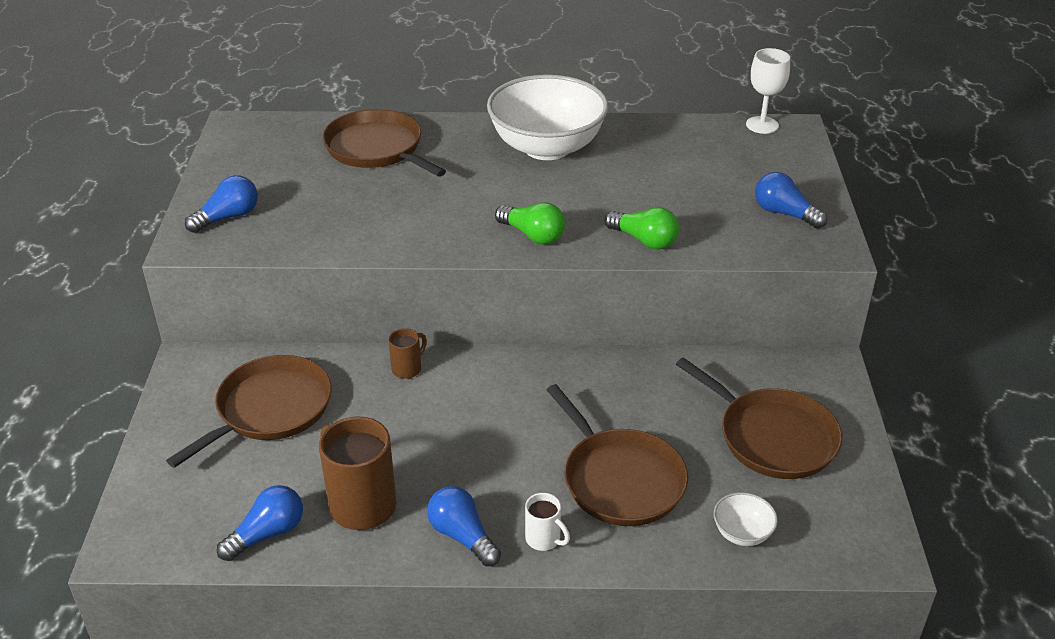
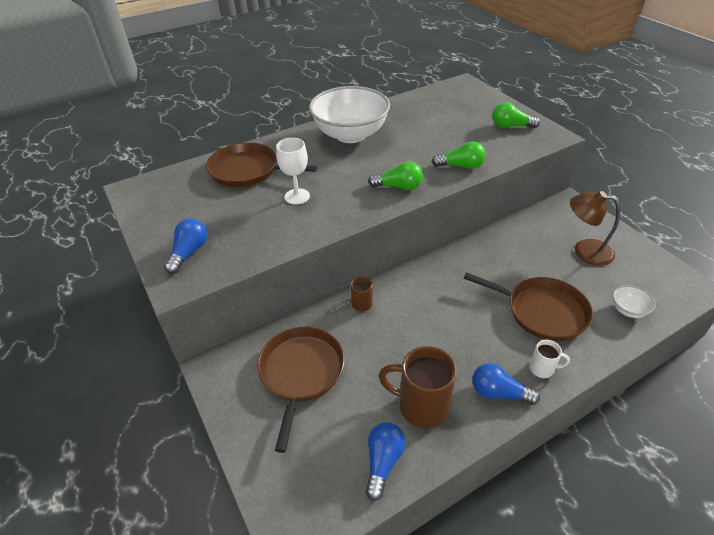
camera: 30 degrees left, 5 degrees up
brown pan [676,358,842,479] -> brown lamp [570,191,620,266]
white goblet [746,48,790,134] -> white goblet moved to [276,138,310,205]
blue light bulb [755,172,827,229] -> green light bulb [492,102,540,128]

